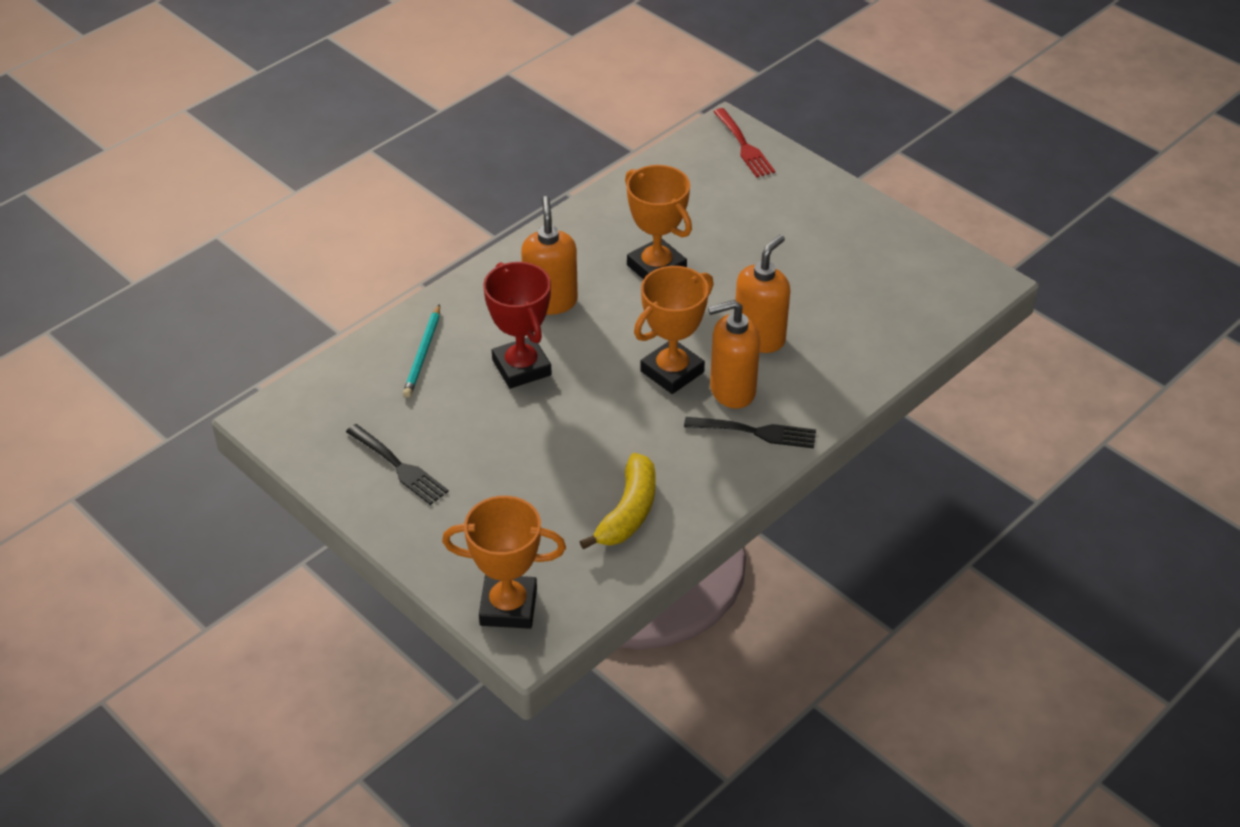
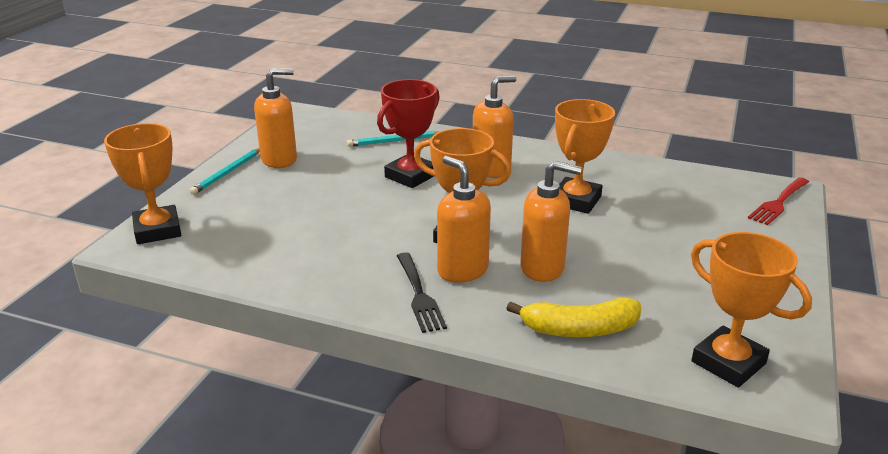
camera: 65 degrees right, 15 degrees down
black fork [346,424,449,505] -> orange soap dispenser [254,68,297,168]
yellow banana [580,453,656,550] -> yellow banana moved to [506,297,641,337]
none -> turquoise pencil [190,148,260,195]
none -> orange trophy [691,232,812,388]

